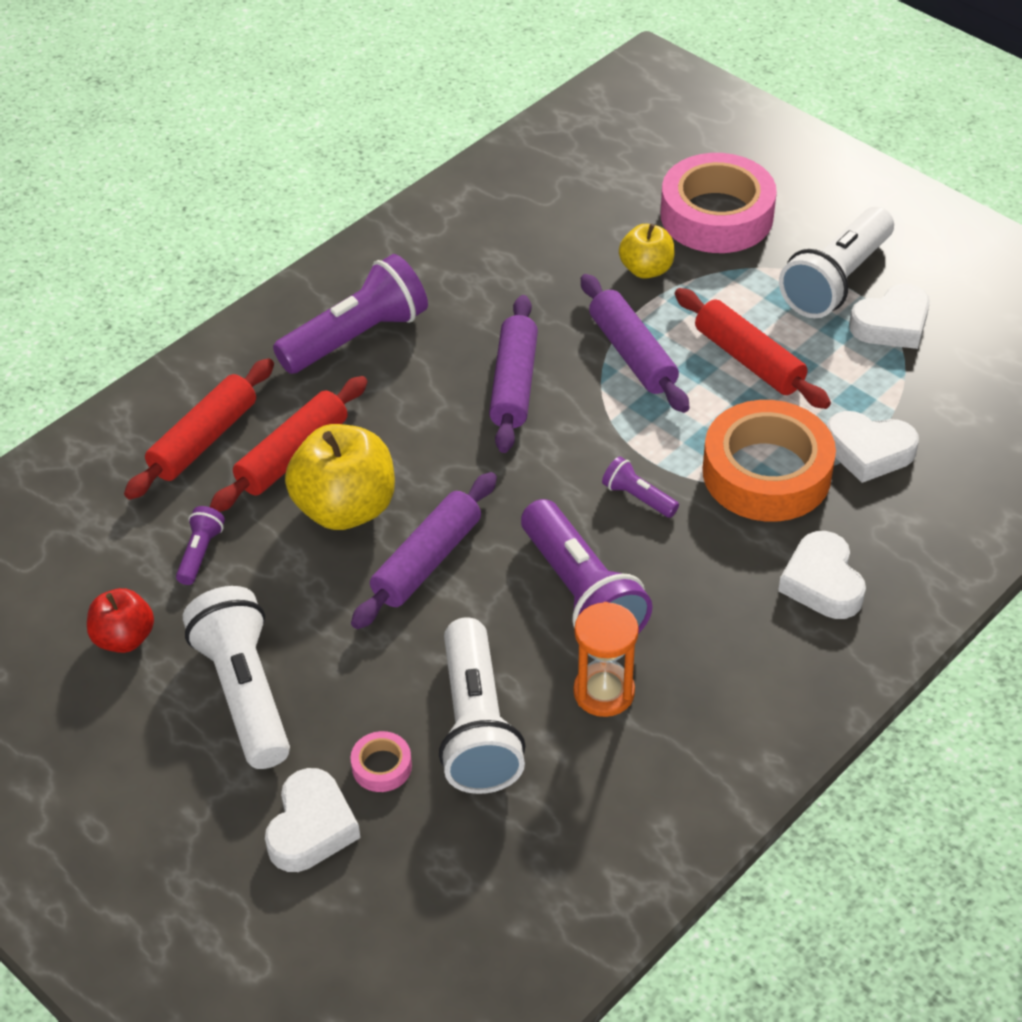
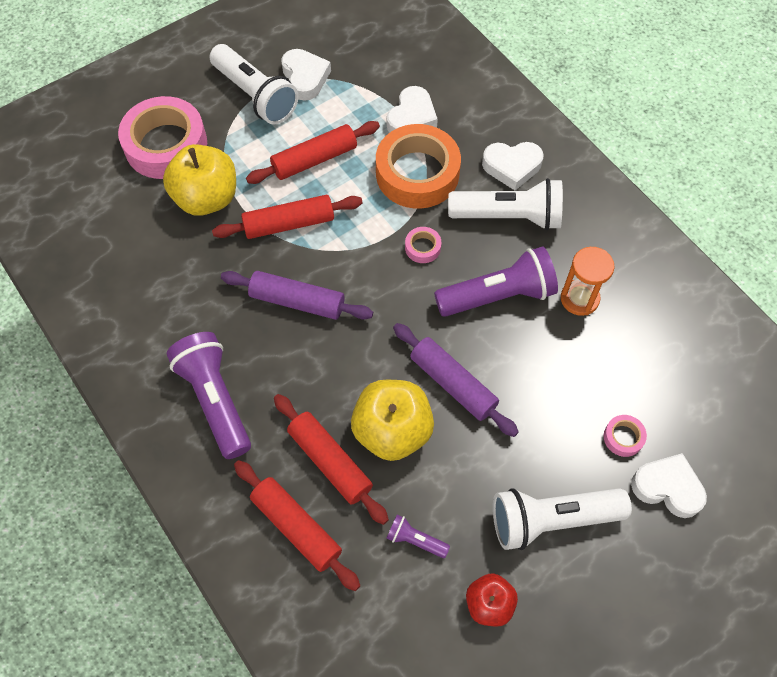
camera: 80 degrees left, 15 degrees up
white flashlight [439,617,525,794] -> white flashlight moved to [448,178,563,230]
purple rolling pin [581,274,689,413] -> red rolling pin [212,195,362,239]
purple flashlight [602,456,679,518] -> pink tape [405,227,441,263]
yellow apple [619,224,675,279] -> yellow apple [163,144,236,216], size x1.73

